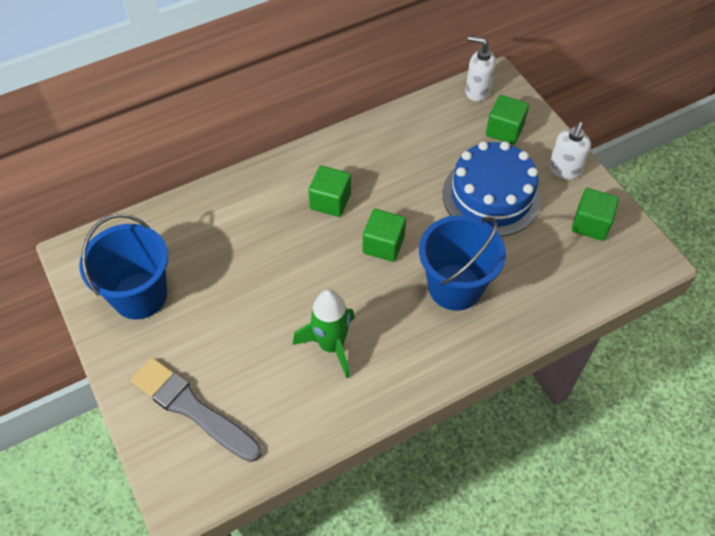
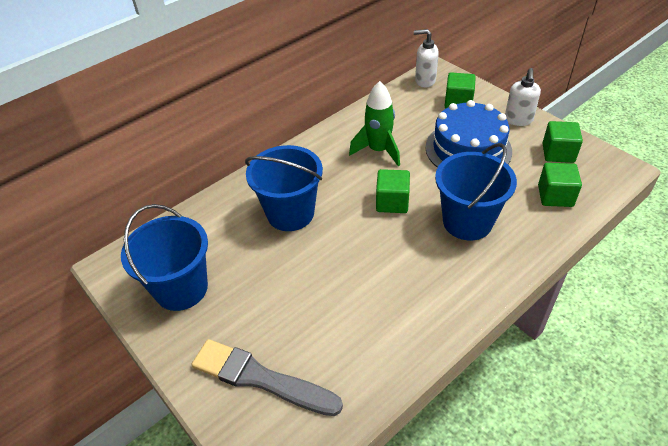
camera: 10 degrees left, 10 degrees down
green rocket [293,290,355,378] -> green rocket moved to [349,81,400,166]
green cube [308,166,351,217] -> green cube moved to [538,163,582,207]
none -> blue bucket [245,145,323,231]

